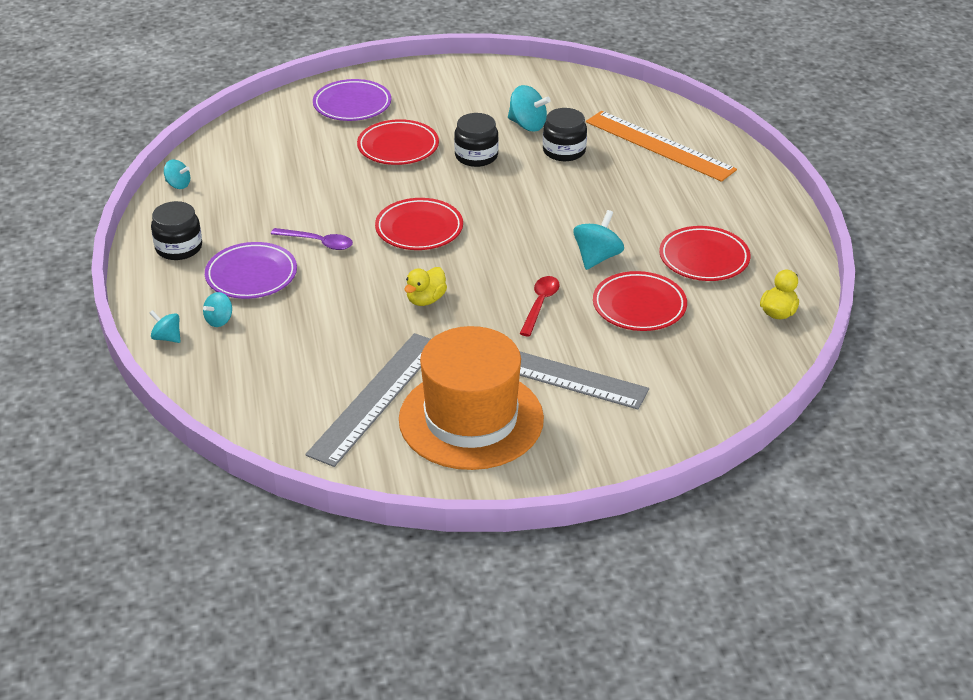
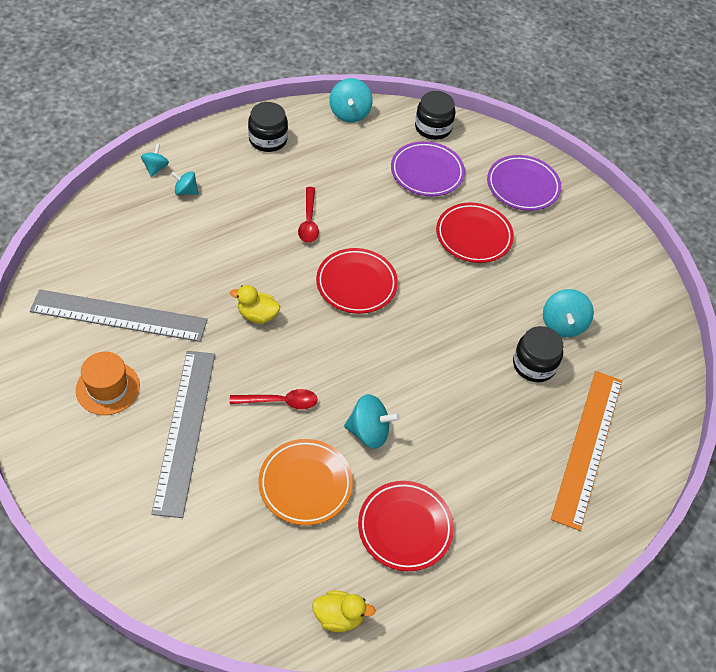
camera: 65 degrees right, 15 degrees up
turquoise spinning top [164,160,190,189] -> turquoise spinning top [329,78,373,123], size x1.63
purple plate [205,242,297,299] -> purple plate moved to [391,141,465,196]
purple spoon [271,228,353,250] -> red spoon [298,187,319,243]
orange hat [399,326,544,470] -> orange hat [76,352,140,415], size x0.50
black jar [454,113,499,167] -> black jar moved to [415,91,455,140]
red plate [593,271,687,331] -> orange plate [259,439,353,525]

